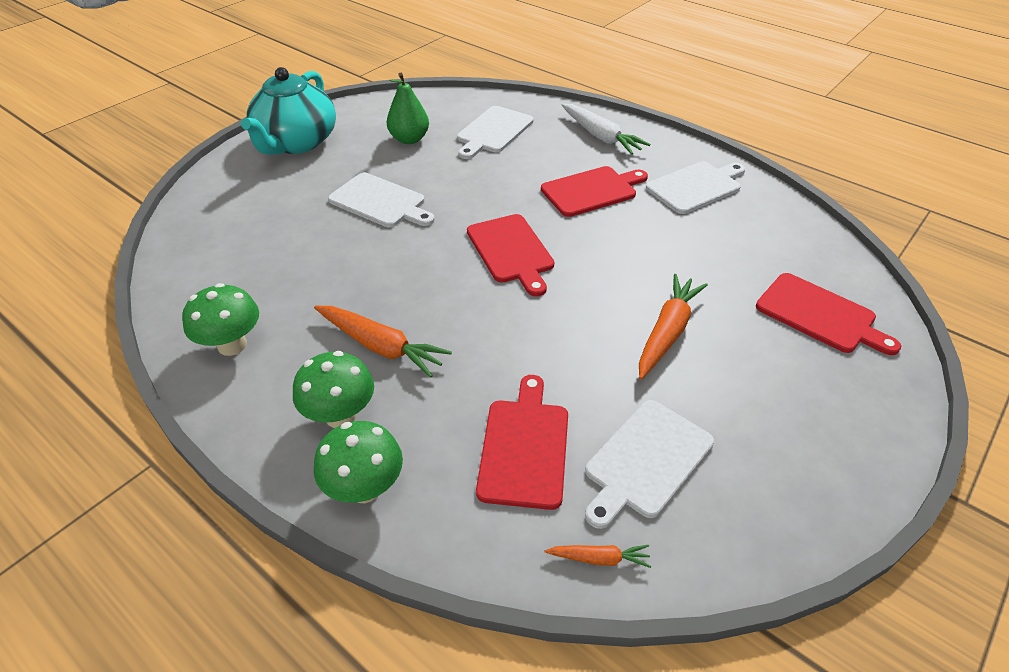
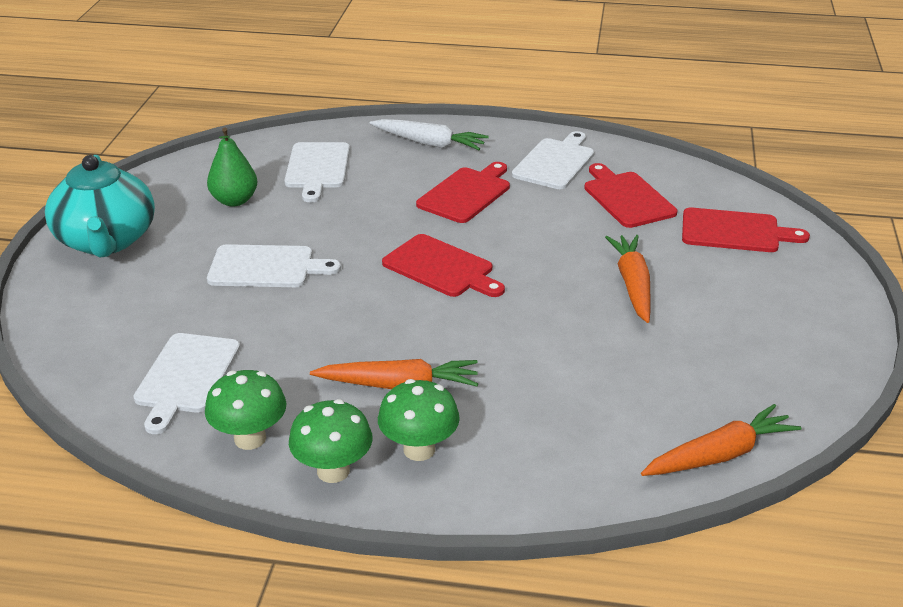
camera: 30 degrees left, 10 degrees down
green mushroom [314,421,403,503] -> green mushroom moved to [289,399,373,483]
red cutting board [476,375,568,510] -> red cutting board moved to [584,163,677,228]
orange carrot [545,545,651,568] -> orange carrot [641,404,802,476], size x1.94
white cutting board [585,400,714,529] -> white cutting board moved to [133,333,240,434]

